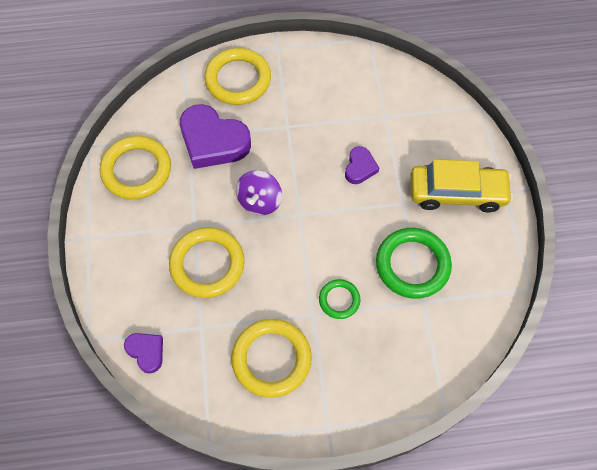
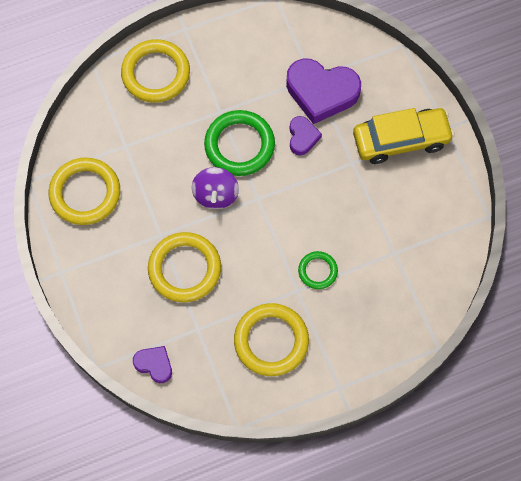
camera: 15 degrees left, 5 degrees up
purple heart [180,104,251,169] -> purple heart moved to [286,59,361,124]
green ring [376,228,452,299] -> green ring moved to [204,110,275,176]

